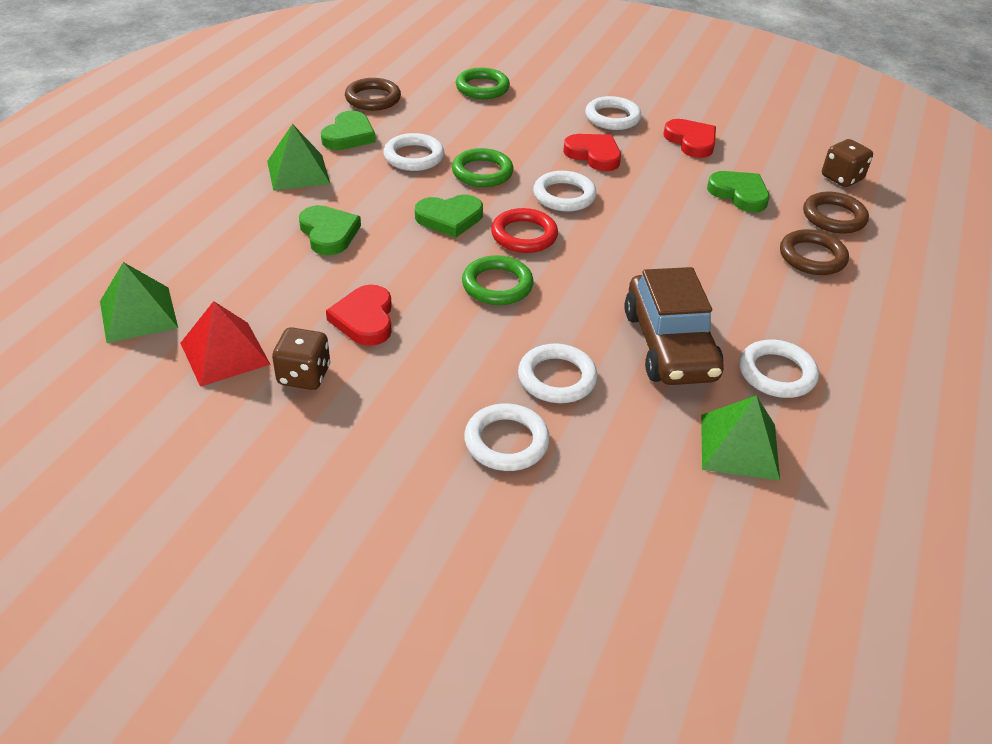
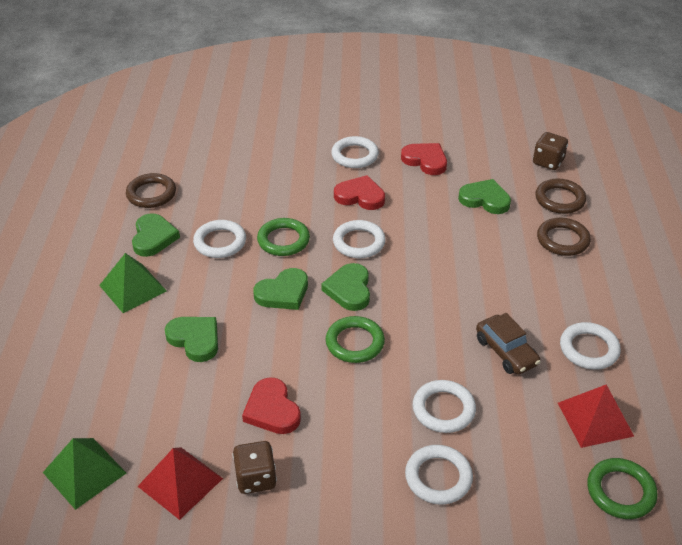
camera: 20 degrees left, 0 degrees up
green ring [456,68,510,99] -> green ring moved to [587,458,658,519]
red ring [491,208,558,253] -> green heart [321,263,370,311]
brown car [624,267,724,385] -> brown car [476,313,541,374], size x0.62
green pyramid [701,395,780,481] -> red pyramid [558,384,634,448]

